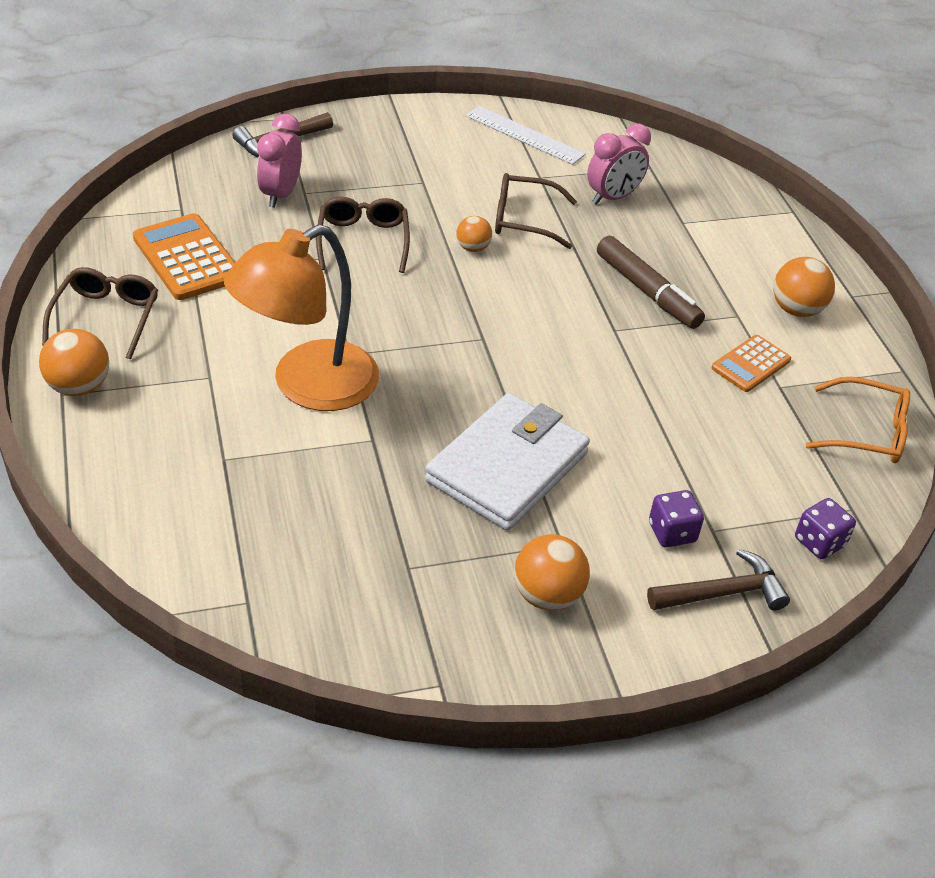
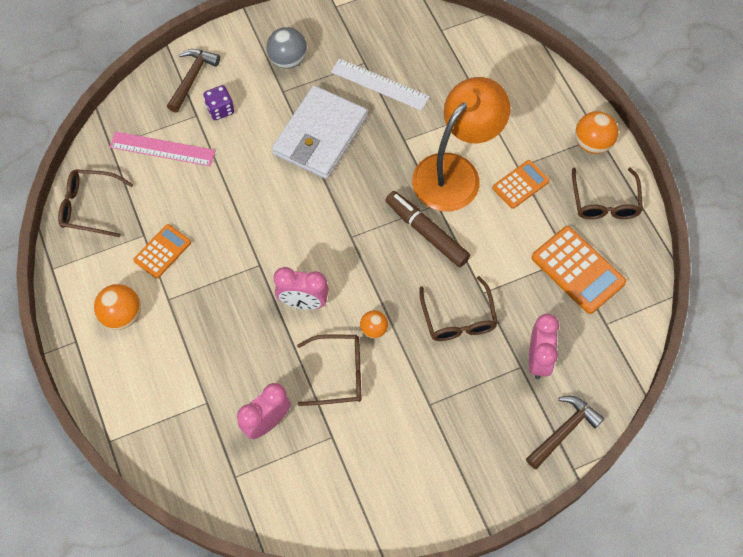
camera: 175 degrees right, 20 degrees up
white ruler [465,106,586,165] -> white ruler moved to [331,58,430,111]
orange ball [514,534,590,611] -> grey ball [266,27,307,69]
brown marker [597,236,705,329] -> brown marker moved to [385,191,470,267]
brown hammer [647,549,790,610] -> brown hammer turned 135 degrees clockwise [167,49,220,113]
purple dice [795,498,856,559] -> none
orange glasses [806,377,910,463] -> brown glasses [58,169,133,237]
none -> pink ruler [110,132,216,166]
none -> pink clock [274,267,329,310]
none -> orange calculator [493,160,549,209]

